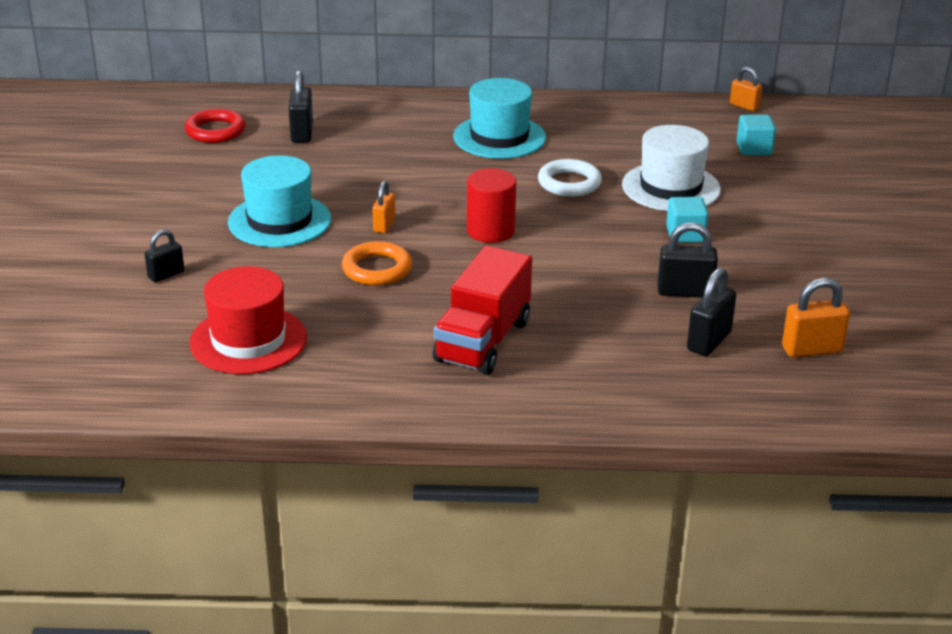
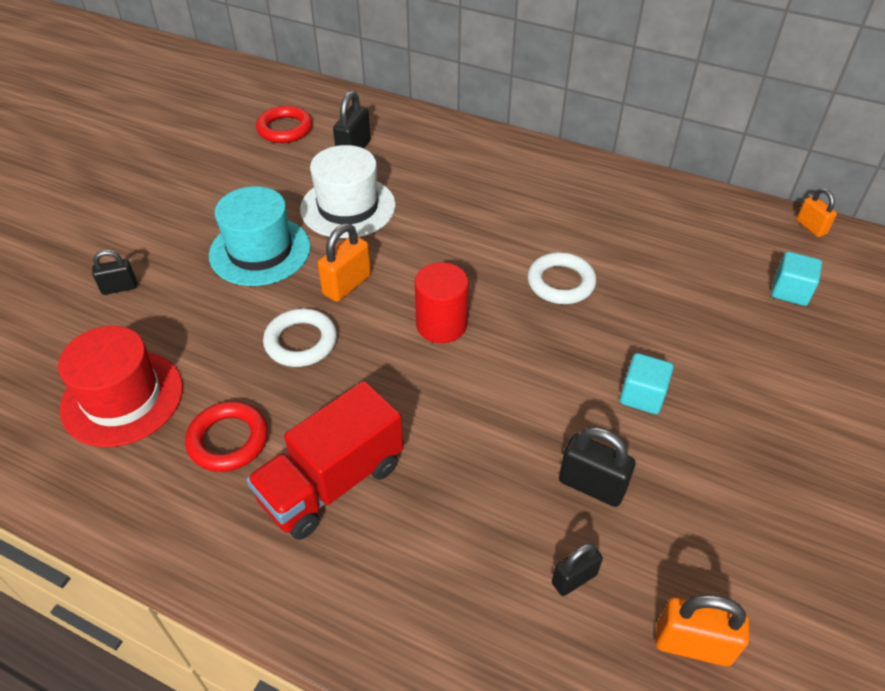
camera: 25 degrees right, 15 degrees up
orange ring [342,241,412,286] -> white ring [263,308,337,367]
orange padlock [372,181,395,233] -> orange padlock [318,223,371,302], size x1.53
turquoise hat [453,78,546,159] -> none
white hat [622,125,721,211] -> white hat moved to [300,145,396,239]
black padlock [687,268,737,356] -> black padlock [552,543,603,596], size x0.65
none -> red ring [185,401,268,472]

